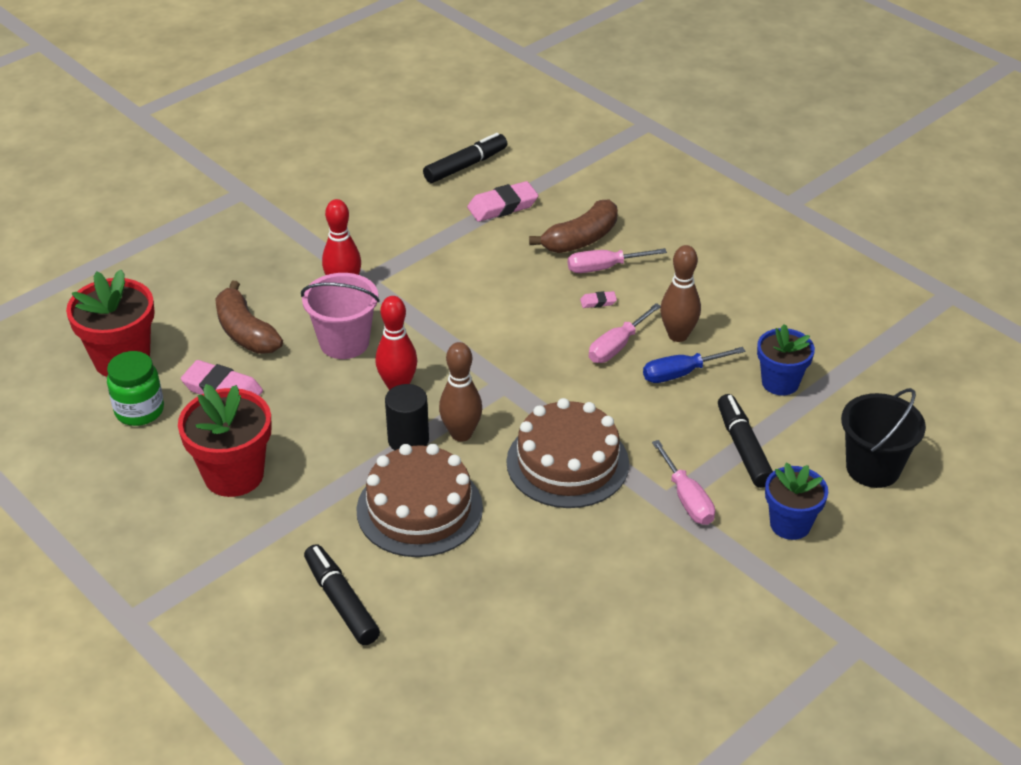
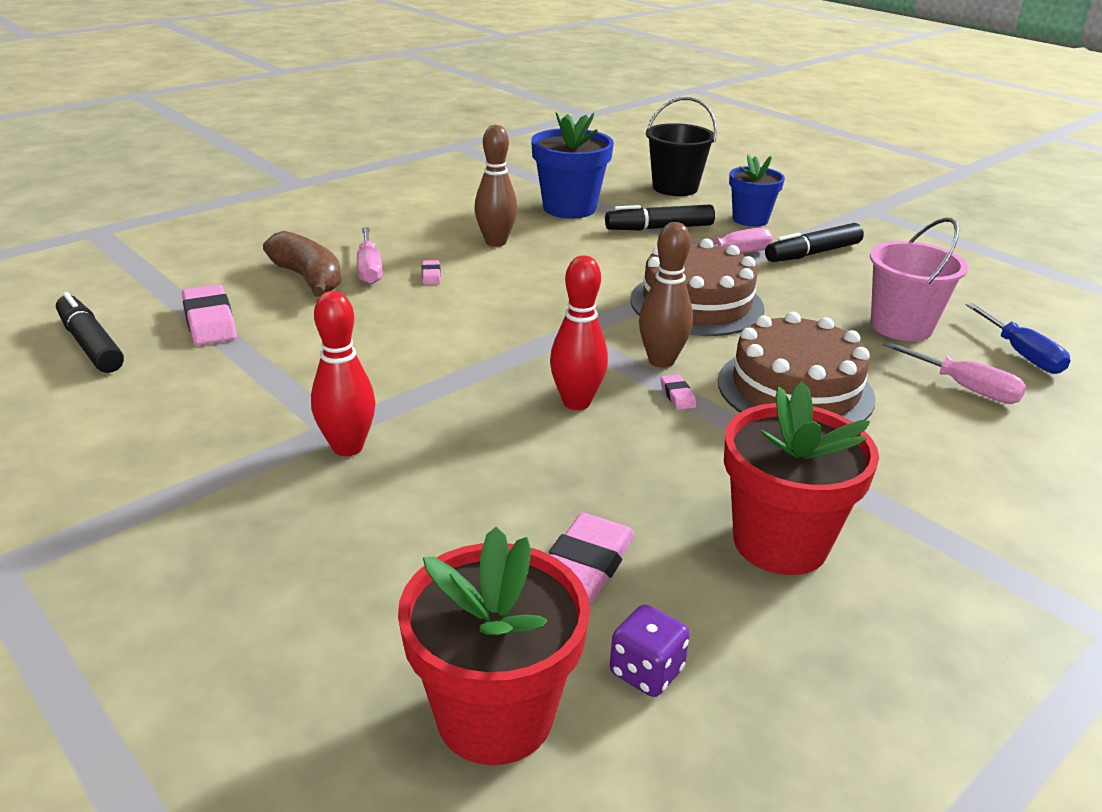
camera: 90 degrees left, 10 degrees down
green jar [107,351,164,426] -> purple dice [610,604,690,697]
brown banana [215,281,283,354] -> none
pink bucket [301,273,380,359] -> pink bucket moved to [870,218,968,341]
black marker [304,544,380,645] -> black marker moved to [765,223,864,262]
black cylinder [385,384,429,451] -> pink eraser [660,374,697,410]
pink screwdriver [589,303,661,363] -> pink screwdriver moved to [882,341,1027,404]
blue screwdriver [643,347,746,383] -> blue screwdriver moved to [966,303,1070,374]
blue flower pot [757,324,815,396] -> blue flower pot [531,112,614,218], size x1.51

